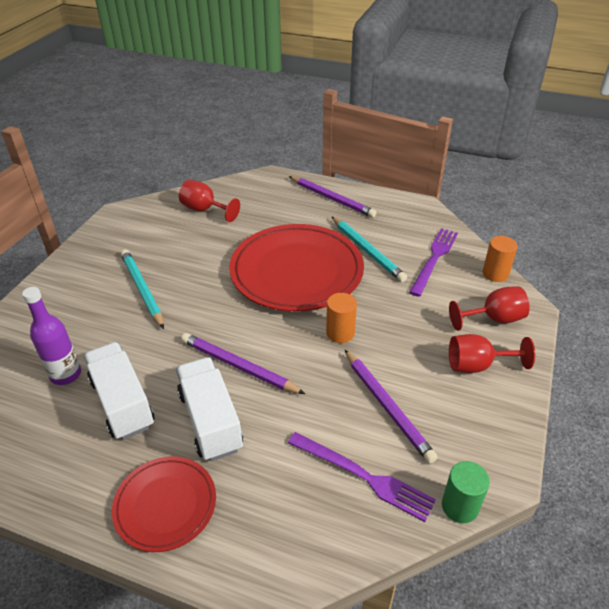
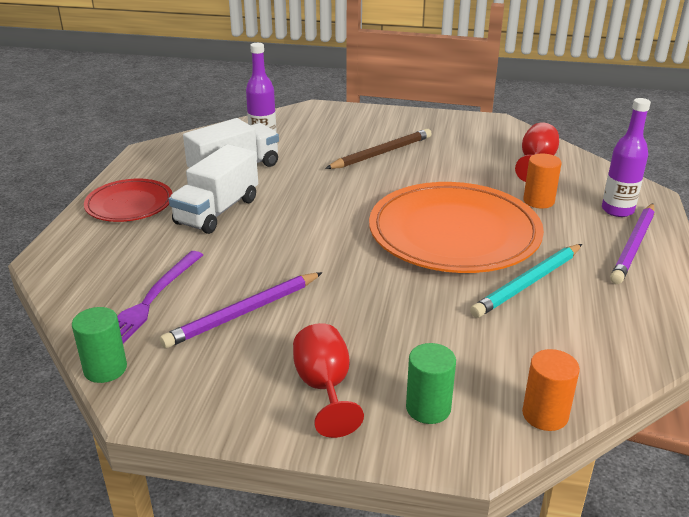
camera: 80 degrees right, 10 degrees down
turquoise pencil [121,249,164,329] -> brown pencil [325,129,431,169]
white truck [176,357,243,461] -> white truck turned 150 degrees clockwise [169,144,258,234]
purple pencil [181,333,305,394] -> none
red plate [229,224,364,312] -> orange plate [369,182,544,273]
orange cylinder [326,293,357,343] -> orange cylinder moved to [523,154,562,208]
purple fork [409,228,458,297] -> none
red goblet [449,286,530,331] -> green cylinder [406,343,456,424]
none -> purple bottle [602,98,651,217]

